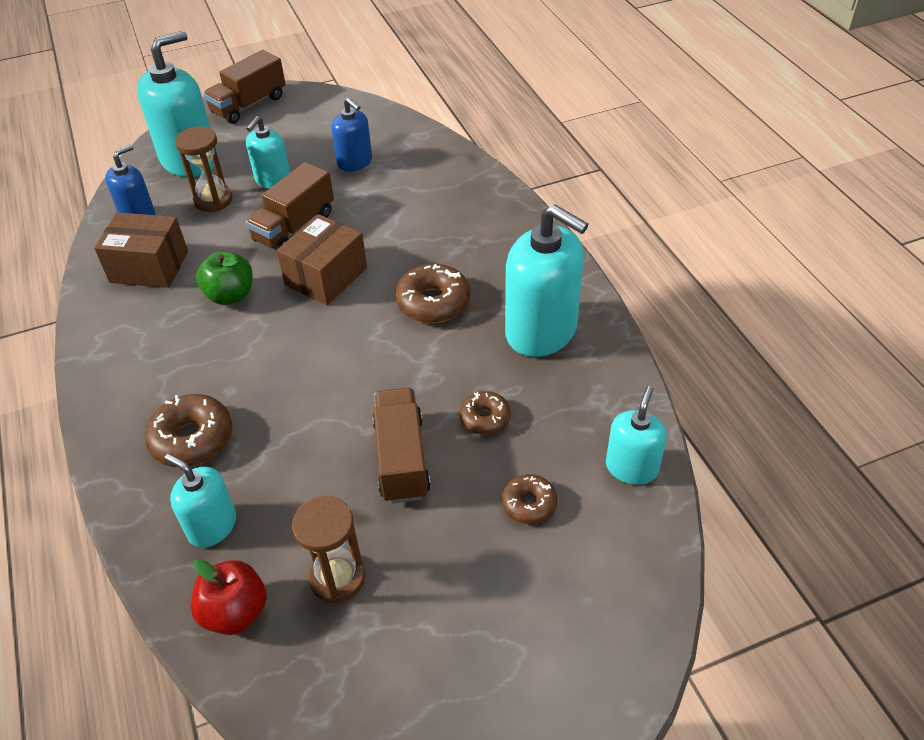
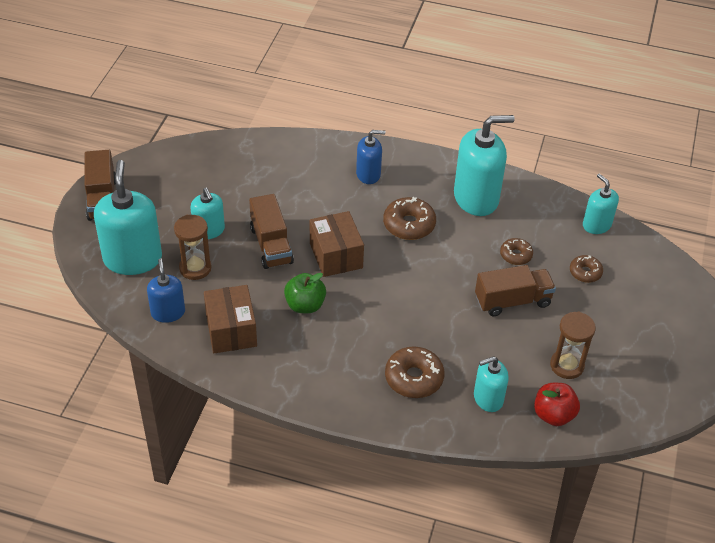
camera: 55 degrees left, 0 degrees up
brown box [94,212,188,288] -> brown box turned 60 degrees counterclockwise [204,285,257,353]
blue soap dispenser [332,98,372,171] -> blue soap dispenser moved to [356,130,385,184]
brown truck [372,388,431,503] -> brown truck turned 135 degrees clockwise [475,265,556,316]

